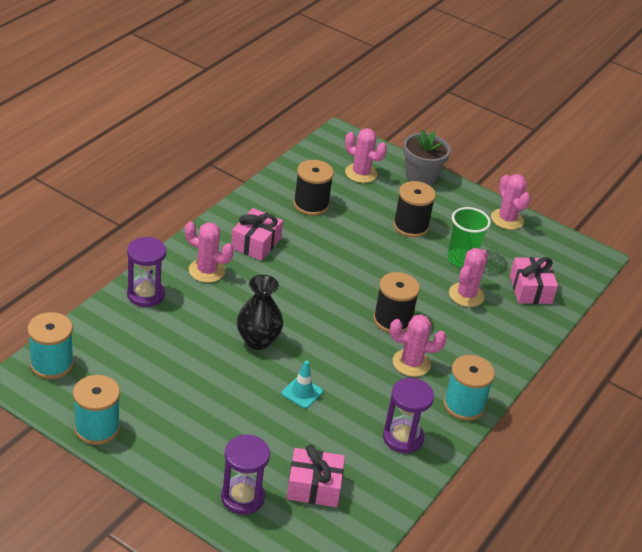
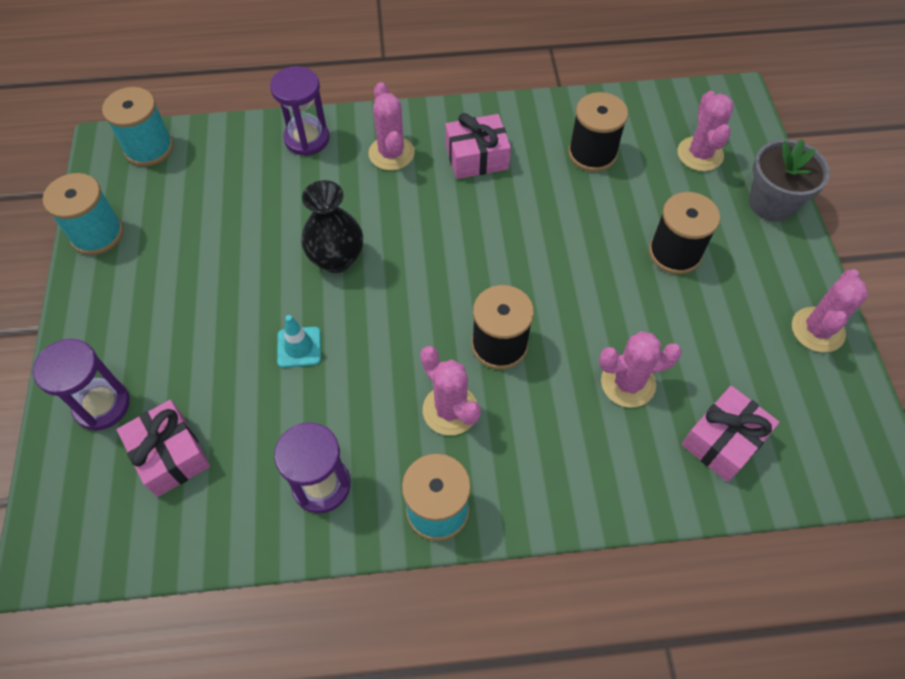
camera: 55 degrees right, 20 degrees up
green cup [447,207,491,268] -> none

